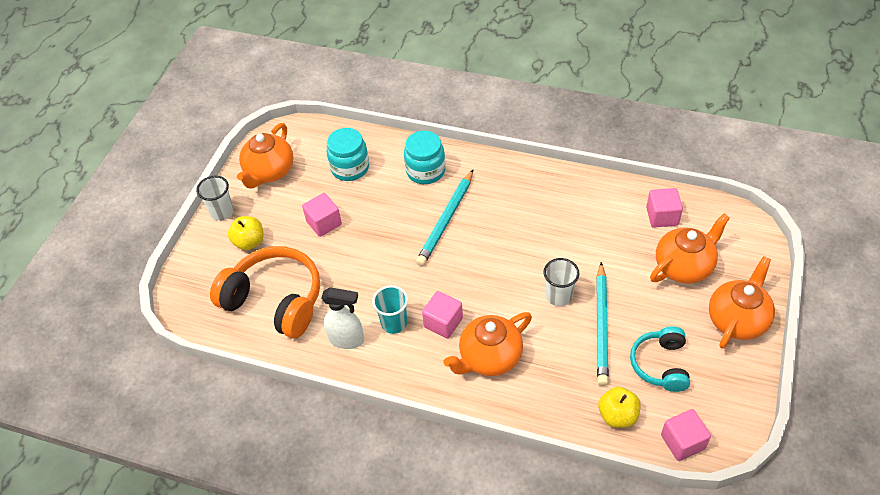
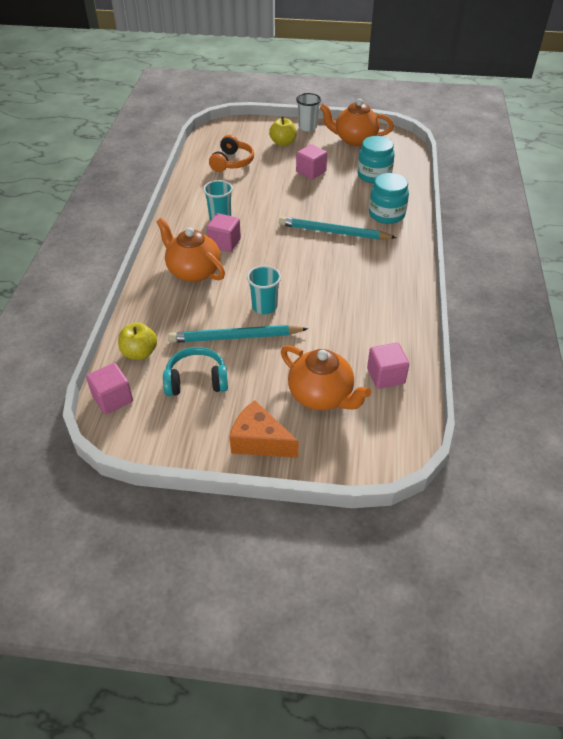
camera: 75 degrees right, 5 degrees down
orange headphones [210,246,320,338] -> orange headphones [209,135,254,172], size x0.59
white spray bottle [321,287,364,349] -> none
white cup [543,258,579,306] -> turquoise cup [247,265,281,314]
orange teapot [709,256,775,349] -> orange cheese [229,400,299,458]

